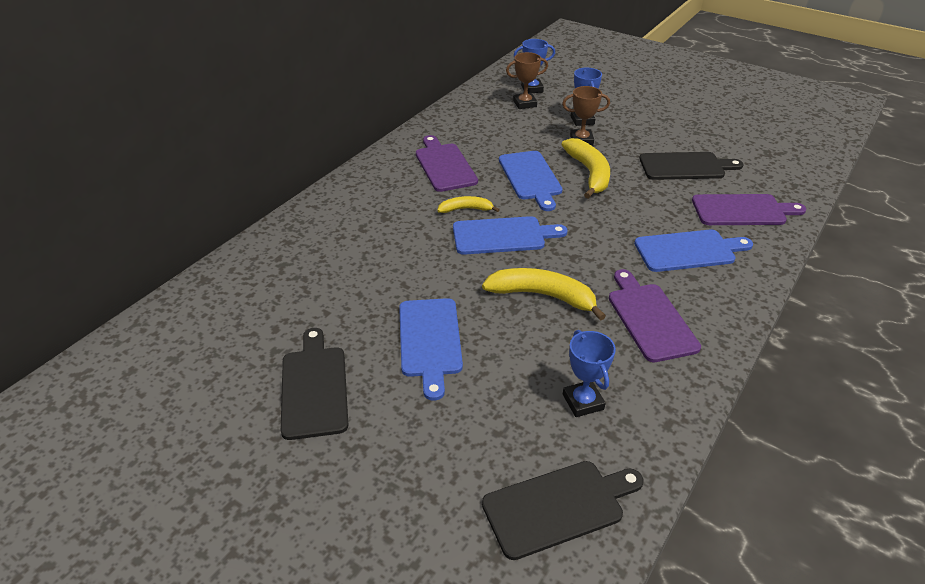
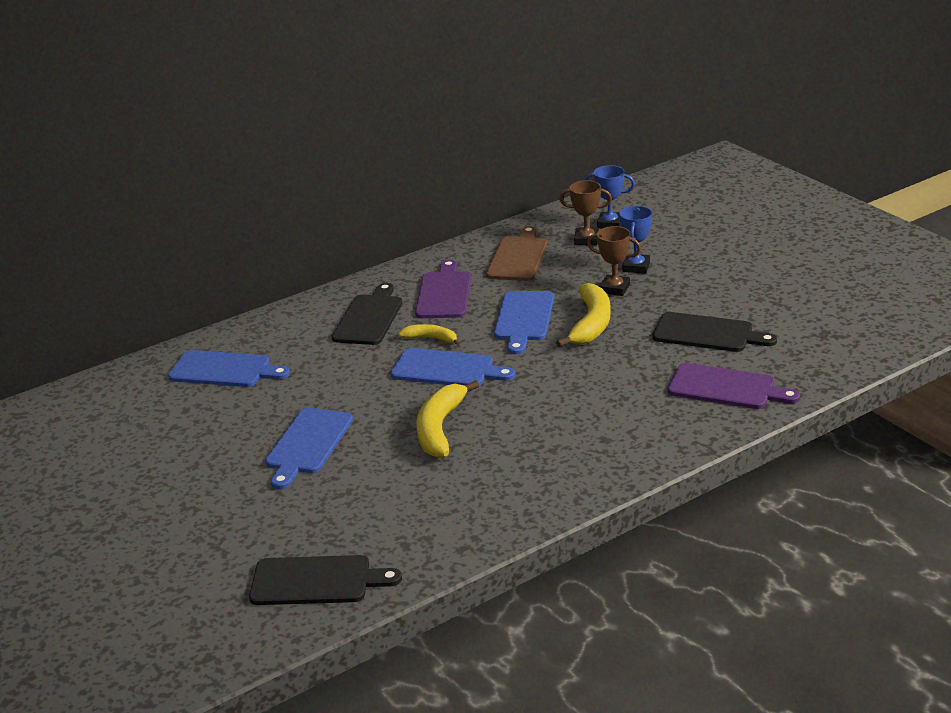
camera: 25 degrees right, 10 degrees down
black cutting board [281,328,348,440] -> black cutting board moved to [332,283,402,345]
yellow banana [482,268,606,321] -> yellow banana turned 120 degrees counterclockwise [417,380,479,458]
blue trophy [563,330,616,417] -> none
purple cutting board [609,269,701,362] -> none
blue cutting board [634,230,753,272] -> blue cutting board moved to [168,350,290,387]
none -> brown cutting board [486,226,547,281]

